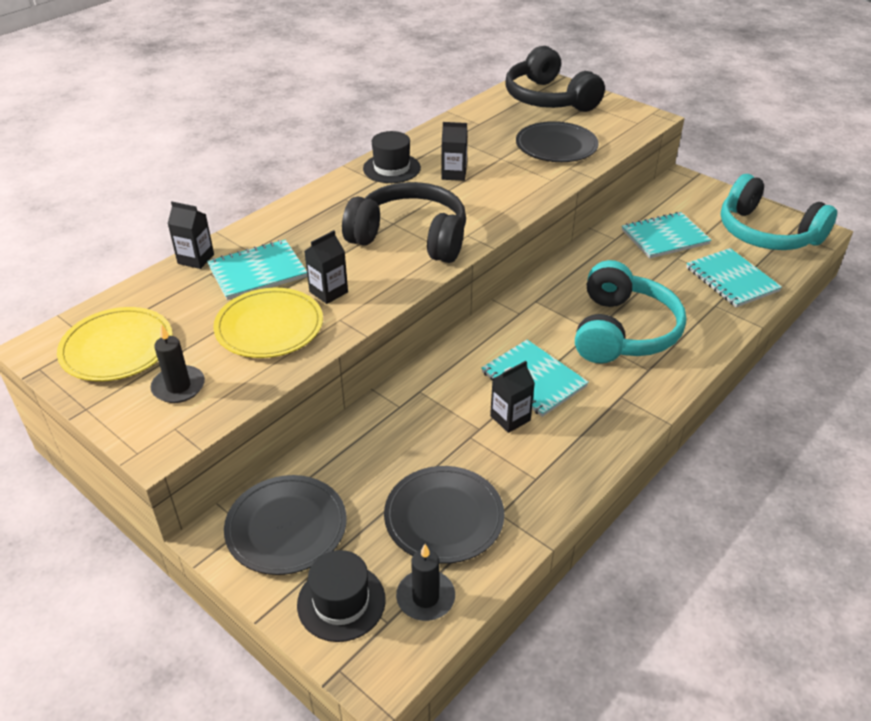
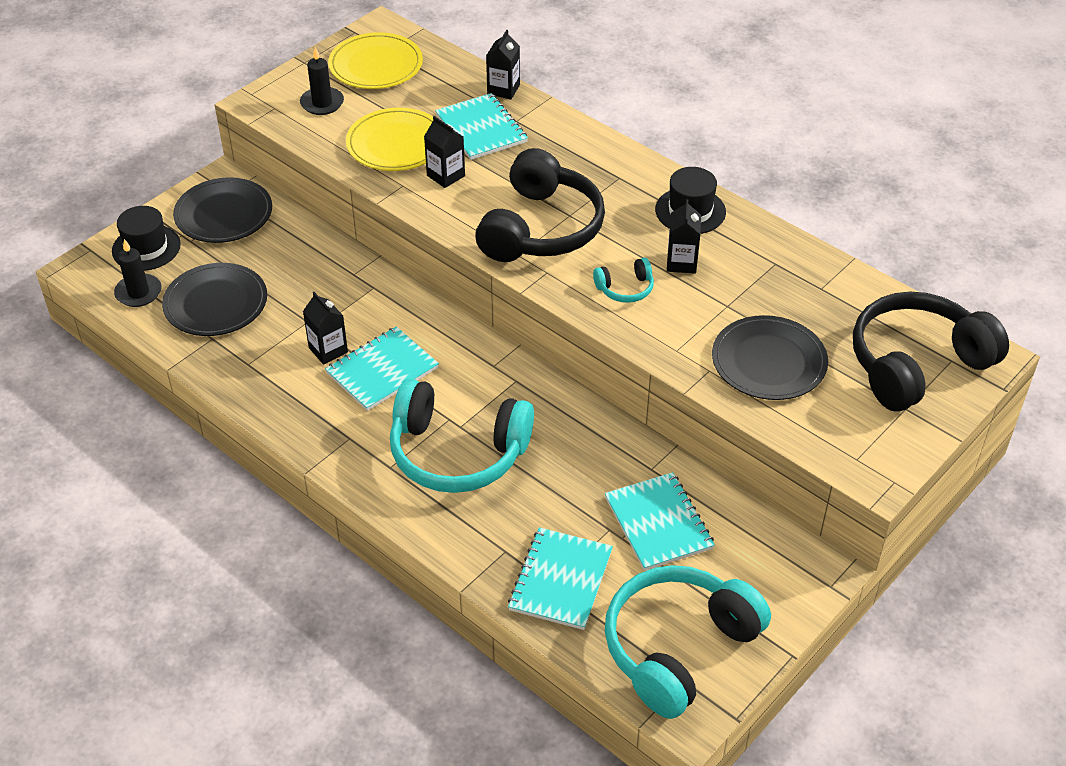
camera: 90 degrees right, 5 degrees up
turquoise notebook [686,248,782,307] -> turquoise notebook turned 45 degrees counterclockwise [508,527,613,630]
none -> turquoise headphones [593,258,654,303]

